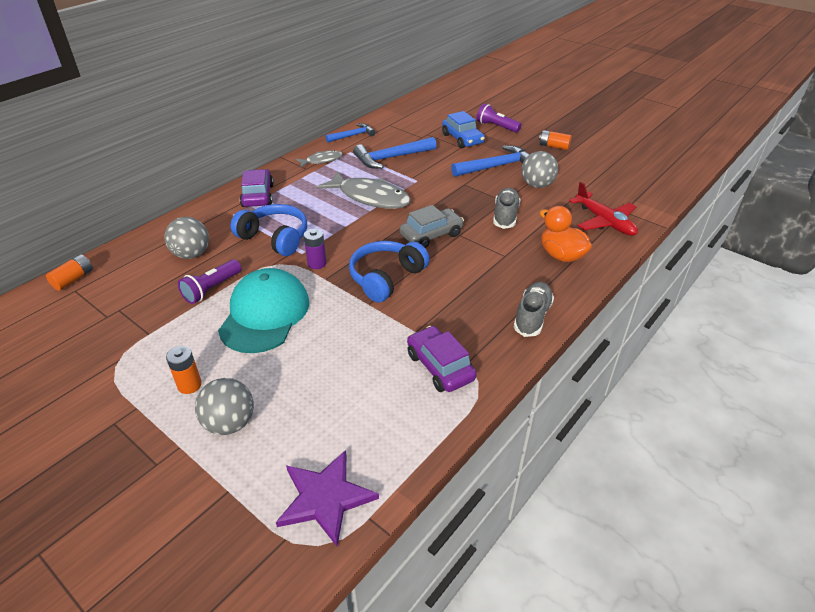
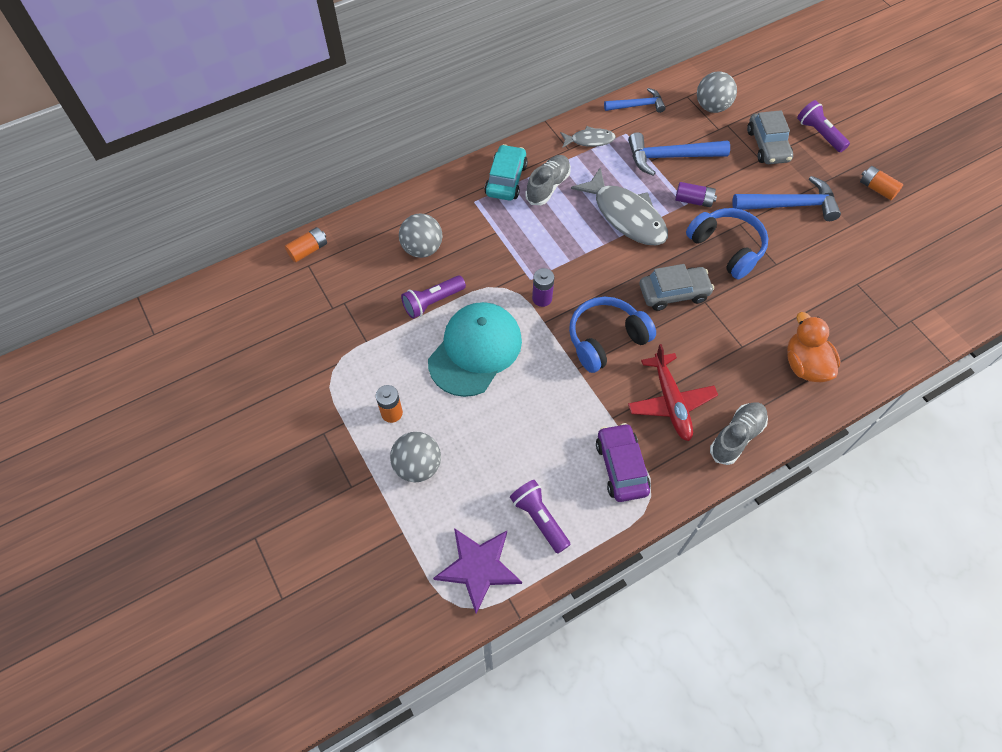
camera: 20 degrees right, 20 degrees up
blue headphones [230,204,307,256] -> blue headphones moved to [686,208,769,279]
purple car [240,169,274,207] -> turquoise car [484,144,528,201]
blue car [442,111,485,148] -> grey car [747,110,793,164]
grey shoe [493,188,521,229] -> grey shoe moved to [525,155,571,205]
grey ball [521,151,558,188] -> grey ball moved to [697,72,737,113]
red plane [569,182,638,236] -> red plane moved to [628,344,718,441]
none -> purple flashlight [510,480,571,554]
none -> purple battery [675,182,717,207]

